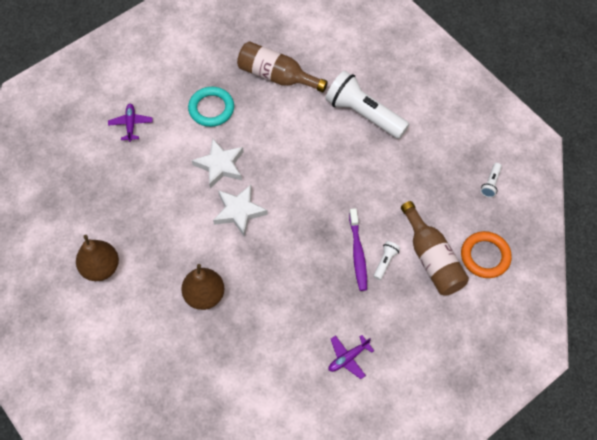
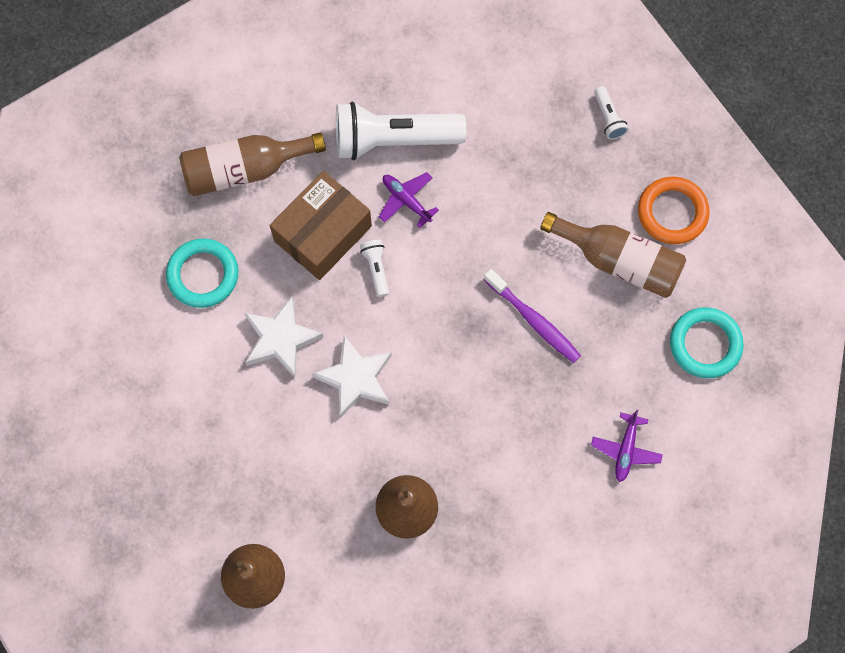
camera: 40 degrees left, 10 degrees up
purple plane [108,104,153,142] -> purple plane moved to [379,172,439,228]
white flashlight [373,241,400,280] -> white flashlight moved to [360,240,389,297]
none -> brown box [270,171,372,280]
none -> turquoise ring [670,307,744,378]

